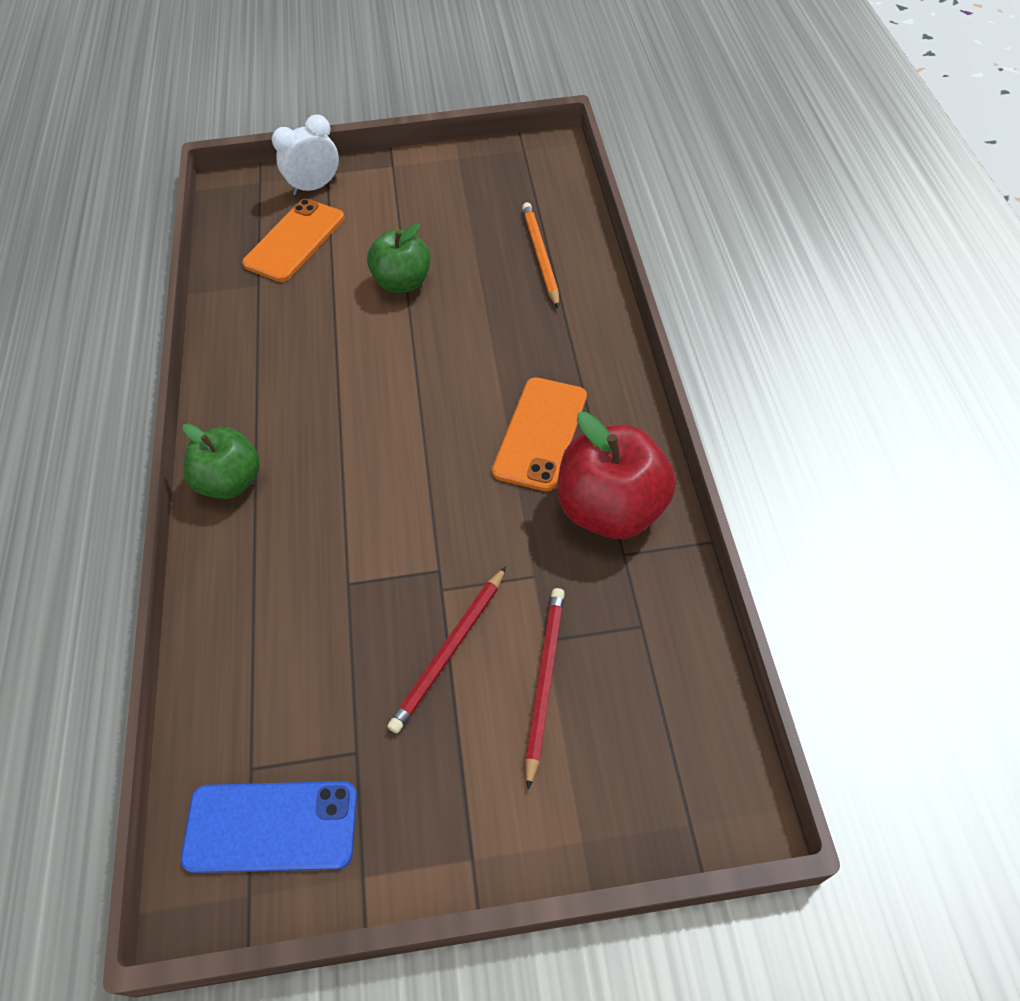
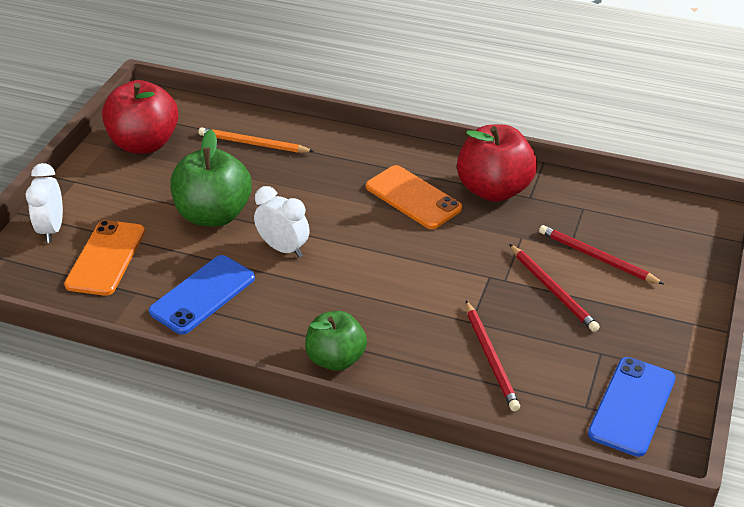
camera: 65 degrees left, 15 degrees down
orange phone [242,199,344,282] -> orange phone turned 45 degrees clockwise [64,220,145,296]
green apple [367,223,431,293] -> green apple [170,129,252,227], size x1.50
none -> red apple [102,80,178,154]
none -> blue phone [149,255,255,334]
none -> white clock [254,186,310,257]
none -> red pencil [466,301,520,411]

